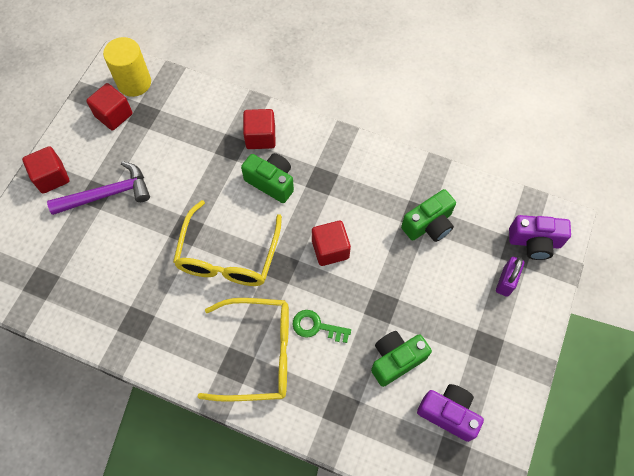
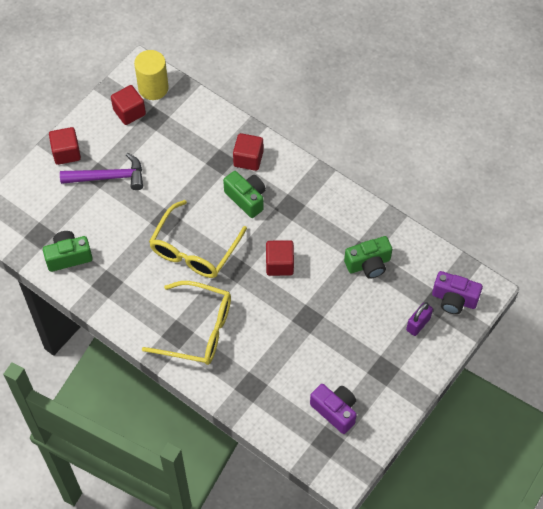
camera: 15 degrees right, 5 degrees down
green key [293,310,351,343] -> none
green camera [371,331,432,387] -> green camera moved to [43,231,93,272]

